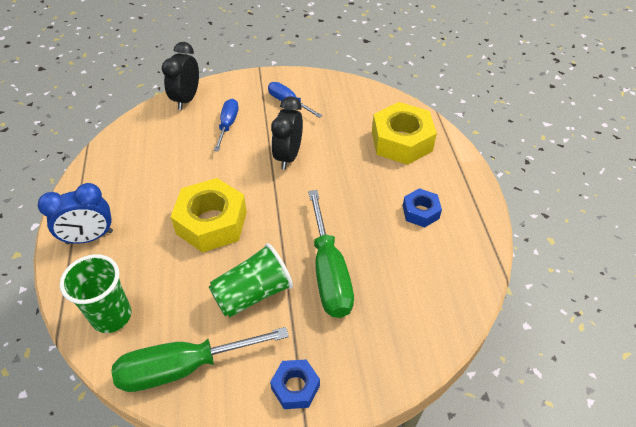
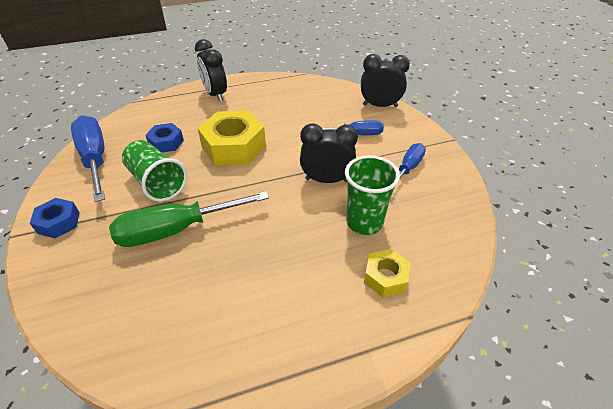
camera: 80 degrees right, 5 degrees down
blue clock [38,183,113,244] -> black clock [195,39,227,102]
green cup [60,254,131,333] -> green cup moved to [345,155,400,235]
green screwdriver [111,327,289,392] -> blue screwdriver [71,115,105,202]
yellow nut [372,102,437,165] -> yellow nut [364,249,410,297], size x0.54
blue nut [403,188,442,228] -> blue nut moved to [145,123,184,153]

